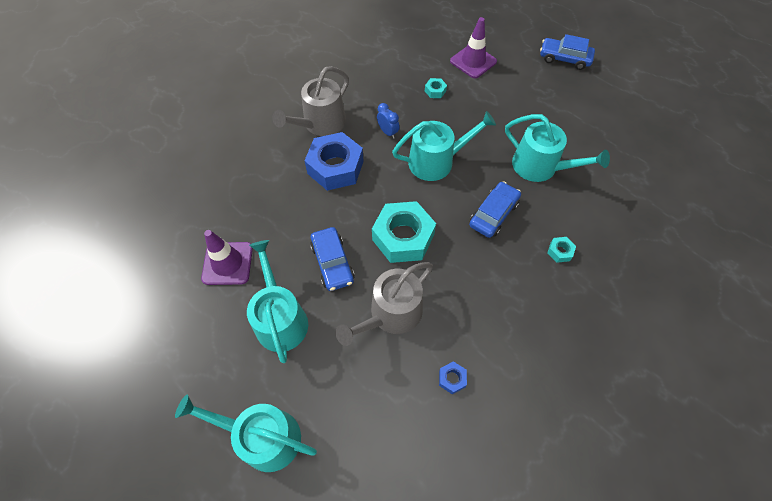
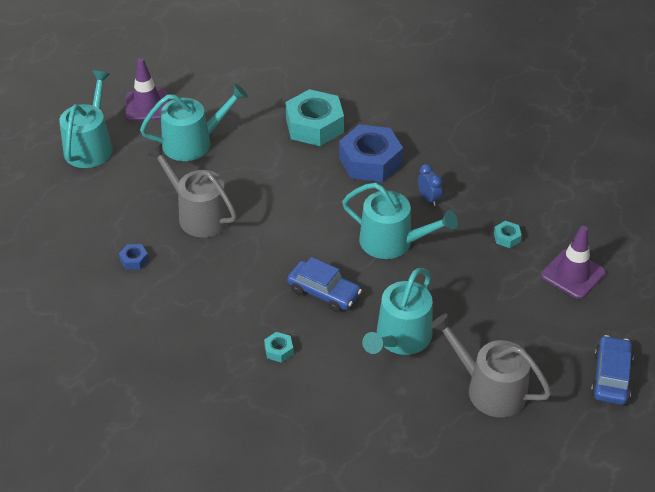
camera: 85 degrees right, 15 degrees down
purple traffic cone [201,230,253,285] -> purple traffic cone moved to [125,58,169,122]
grey watering can [272,66,349,136] -> grey watering can moved to [430,313,552,417]
blue car [310,227,355,291] -> none
turquoise nut [372,201,436,263] -> turquoise nut moved to [286,89,344,146]
blue clock [377,103,399,139] -> blue clock turned 75 degrees counterclockwise [418,164,442,206]
turquoise watering can [392,111,496,181] -> turquoise watering can turned 45 degrees counterclockwise [342,183,458,259]

